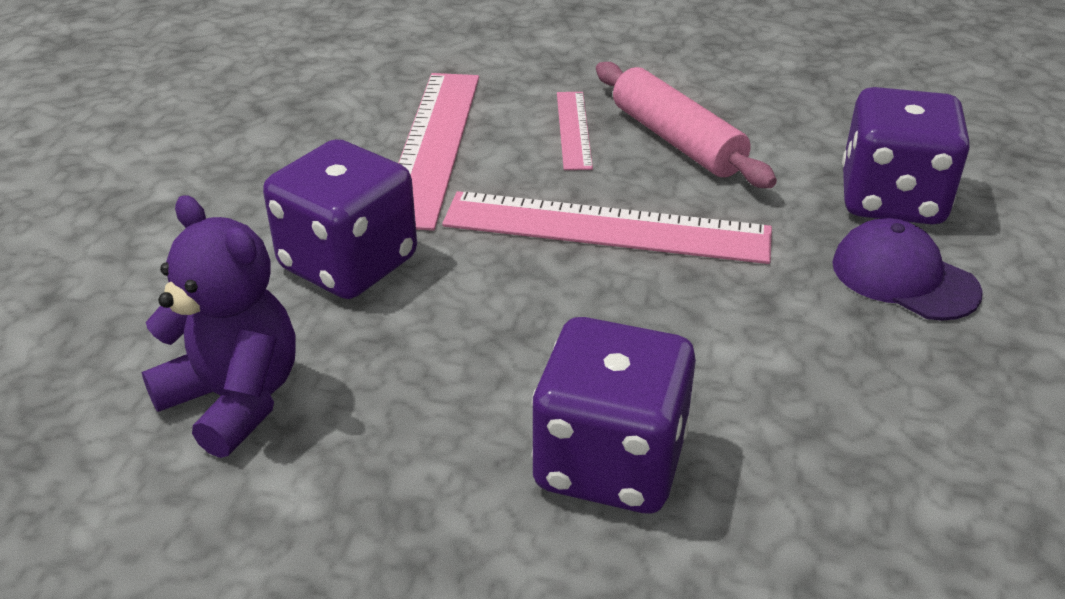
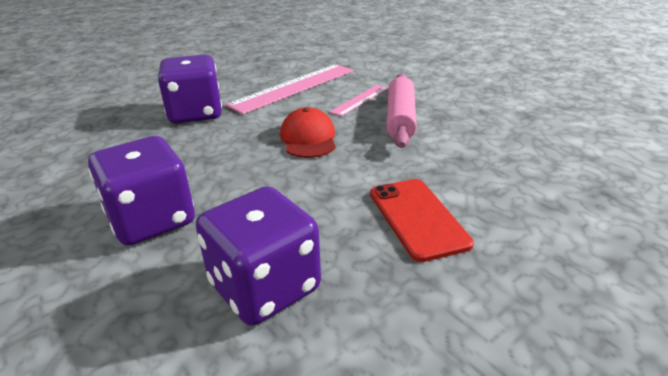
camera: 40 degrees right, 5 degrees down
purple teddy bear [141,195,296,458] -> none
pink ruler [442,191,772,264] -> red cap [280,107,336,158]
purple cap [832,218,983,321] -> red phone [370,179,474,262]
purple dice [842,87,970,225] -> purple dice moved to [196,186,321,326]

